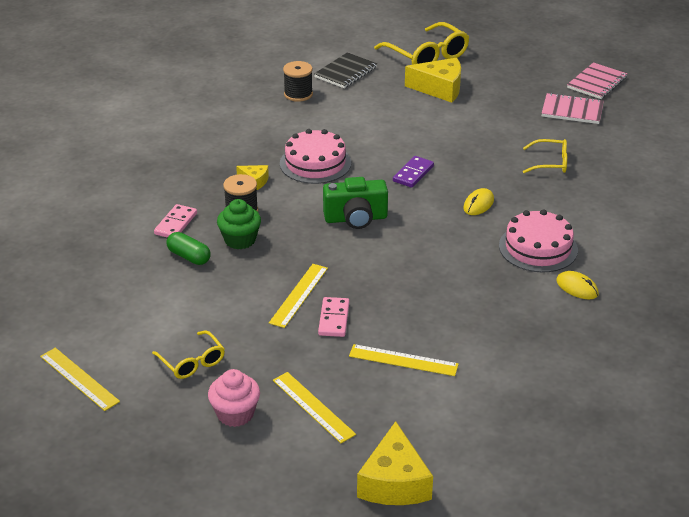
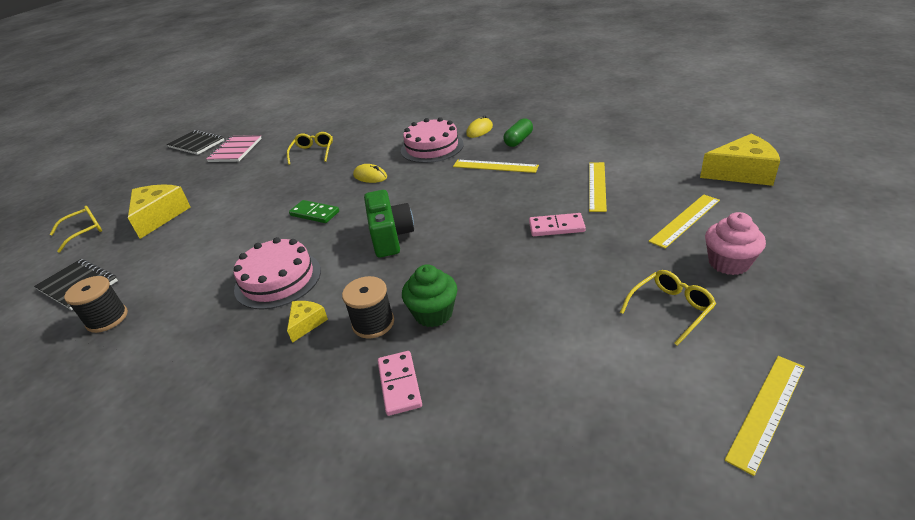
camera: 90 degrees left, 0 degrees up
pink domino [154,204,197,238] -> pink domino turned 60 degrees clockwise [378,351,422,416]
green capsule [167,232,211,265] -> green capsule moved to [503,118,533,147]
yellow ruler [269,264,328,328] -> yellow ruler moved to [453,160,539,173]
yellow glasses [374,22,469,65] -> yellow glasses [50,206,102,253], size x0.57
purple domino [393,156,434,188] -> green domino [289,200,339,223]
pink notebook [567,62,627,99] -> black notebook [167,130,224,155]

